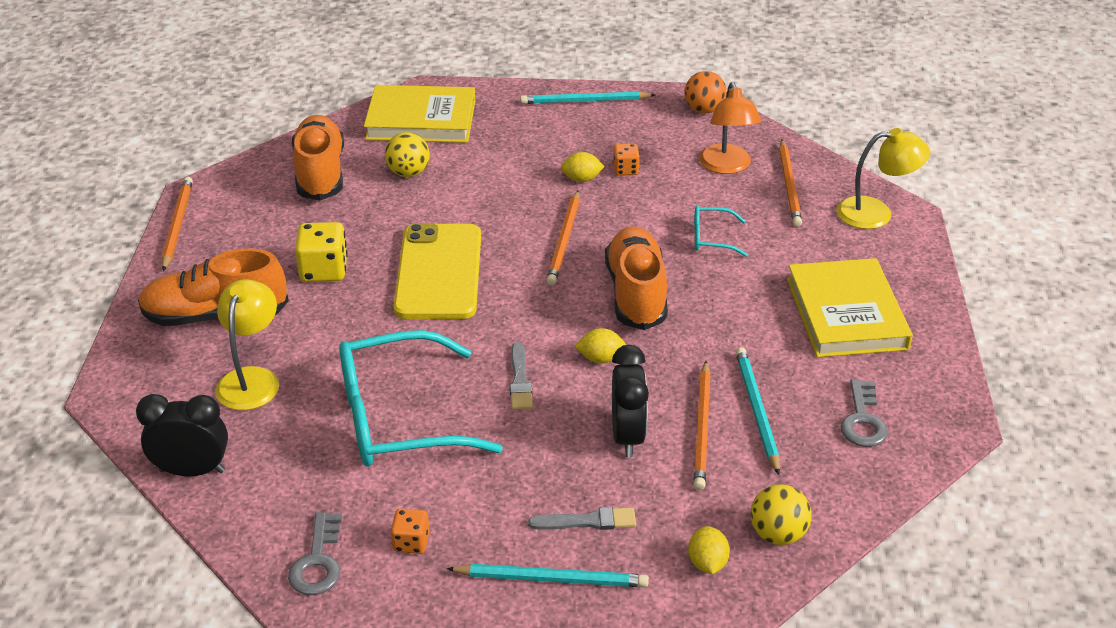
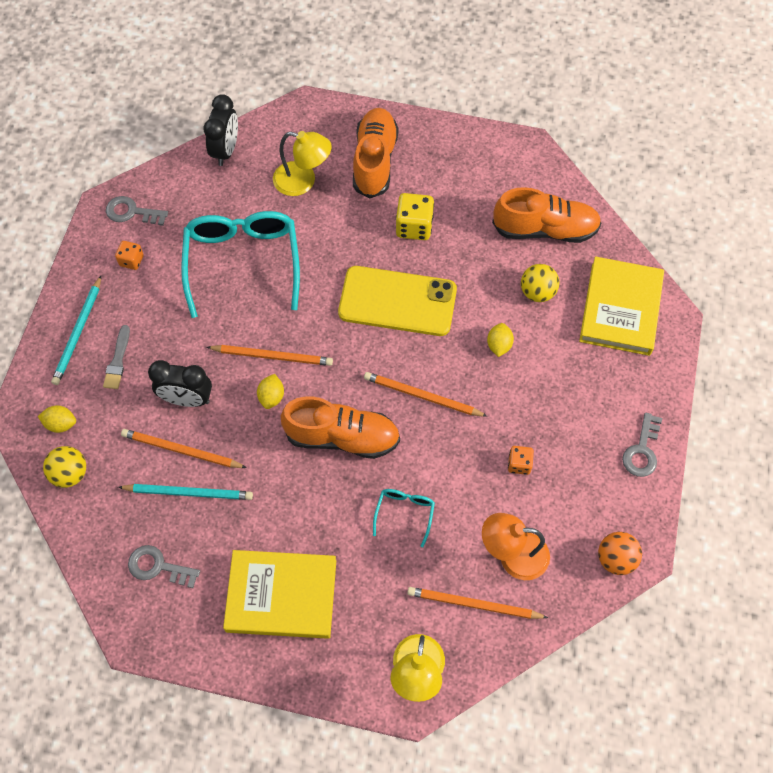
camera: 100 degrees right, 25 degrees up
orange pencil [162,177,193,271] -> orange pencil moved to [207,345,333,366]
grey brush [510,342,533,410] -> none
turquoise pencil [520,91,655,104] -> grey key [622,413,662,477]
yellow lemon [561,152,605,182] -> yellow lemon moved to [487,323,514,357]

